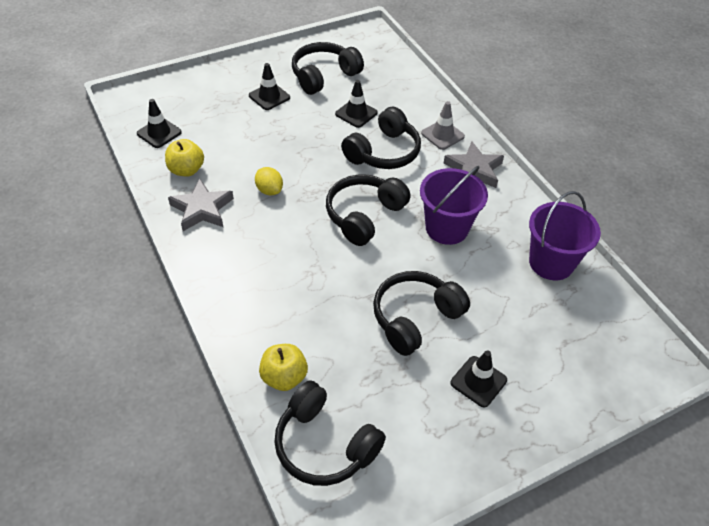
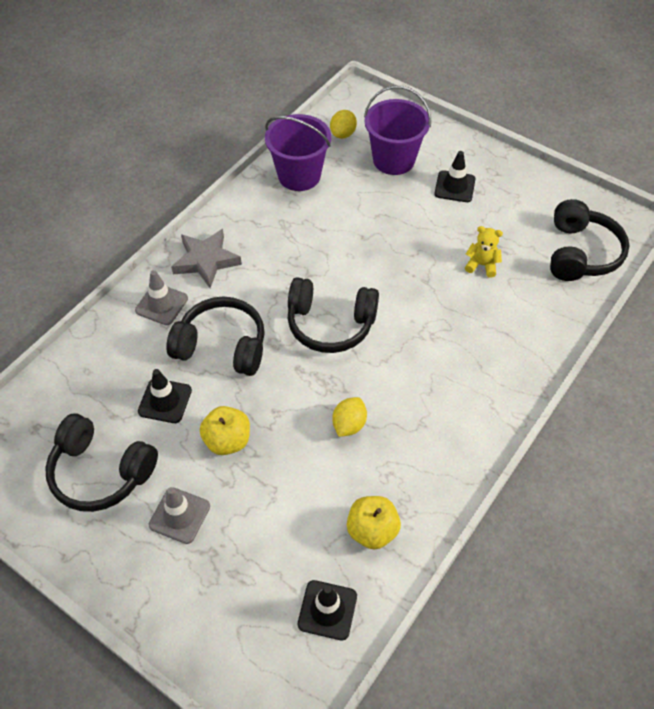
camera: 115 degrees left, 5 degrees up
grey star [168,178,234,231] -> none
black traffic cone [249,63,290,110] -> grey traffic cone [149,487,210,544]
yellow apple [259,344,308,391] -> yellow apple moved to [200,406,250,455]
black headphones [373,271,470,356] -> none
purple bucket [420,166,488,245] -> purple bucket moved to [364,86,431,175]
none -> yellow lemon [330,110,357,139]
none -> yellow teddy bear [465,226,503,278]

